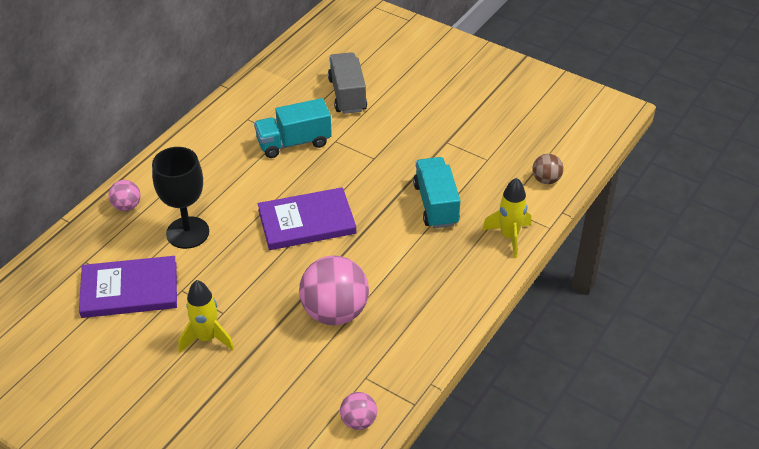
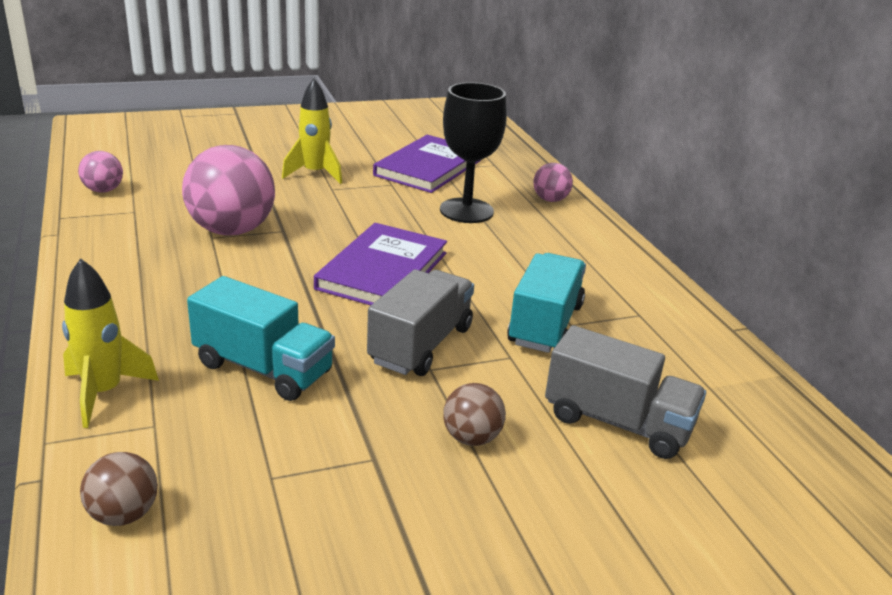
camera: 125 degrees right, 15 degrees down
none -> grey truck [367,269,474,376]
none -> brown ball [443,383,506,446]

